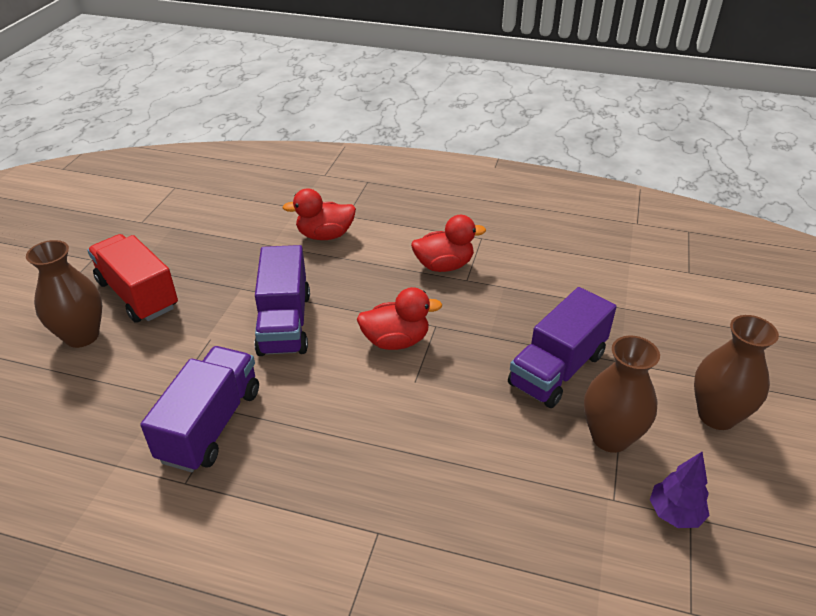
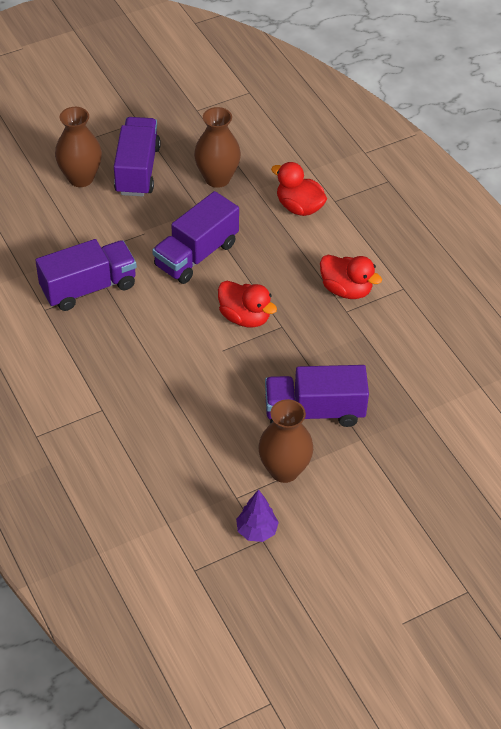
camera: 45 degrees right, 10 degrees up
red truck [87,234,178,323] -> purple truck [114,117,161,197]
brown vase [694,315,779,430] -> brown vase moved to [194,107,241,188]

